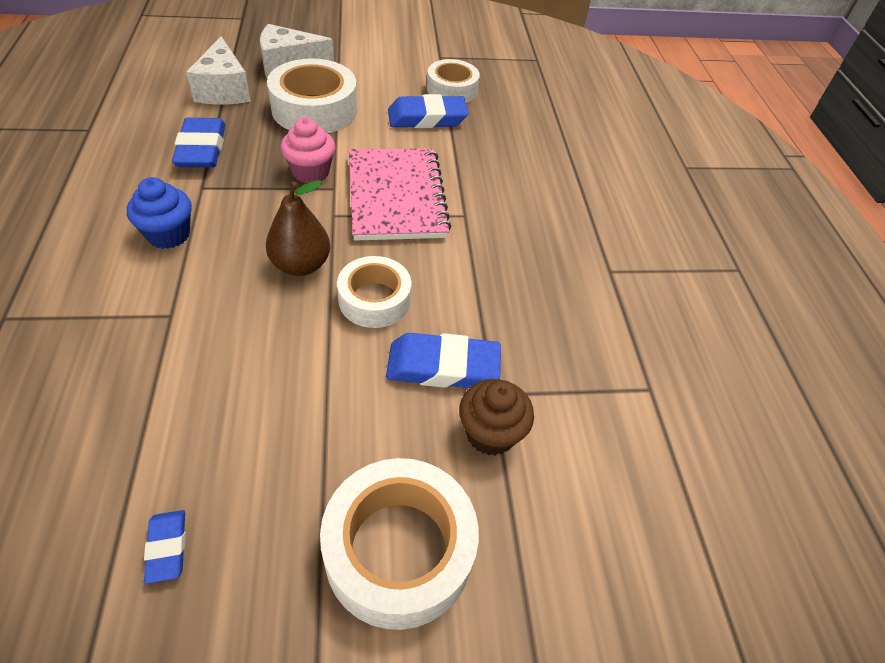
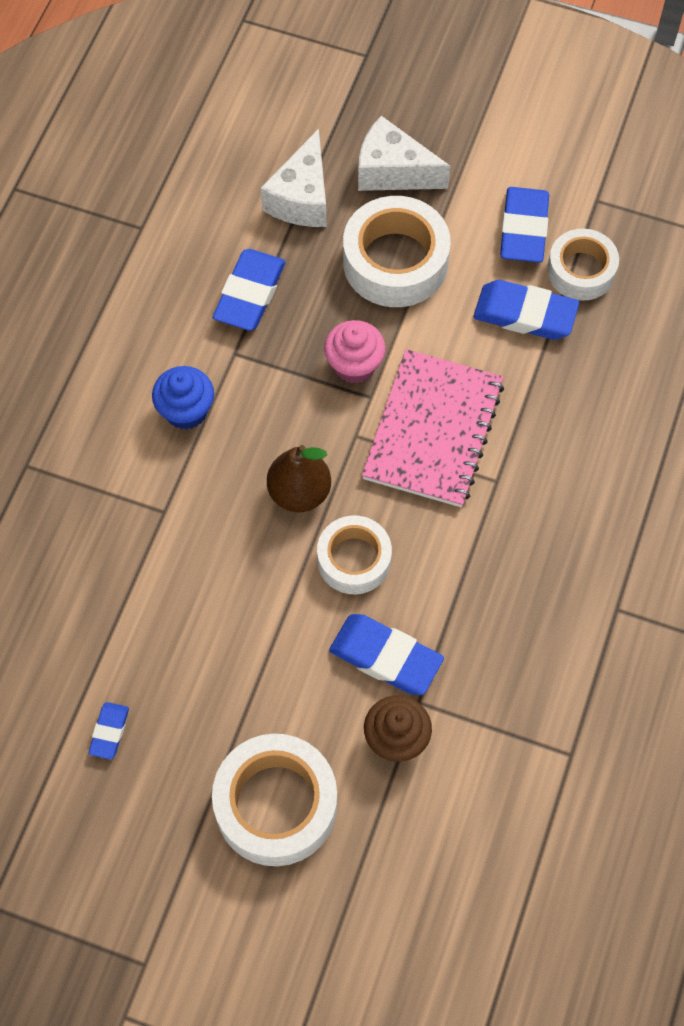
camera: 30 degrees right, 15 degrees up
none -> blue eraser [500,187,549,263]

